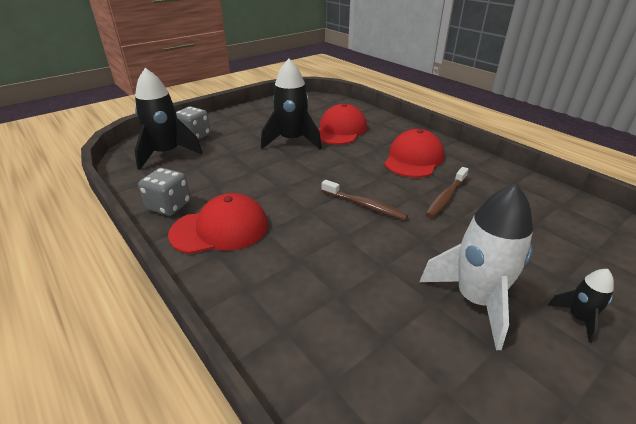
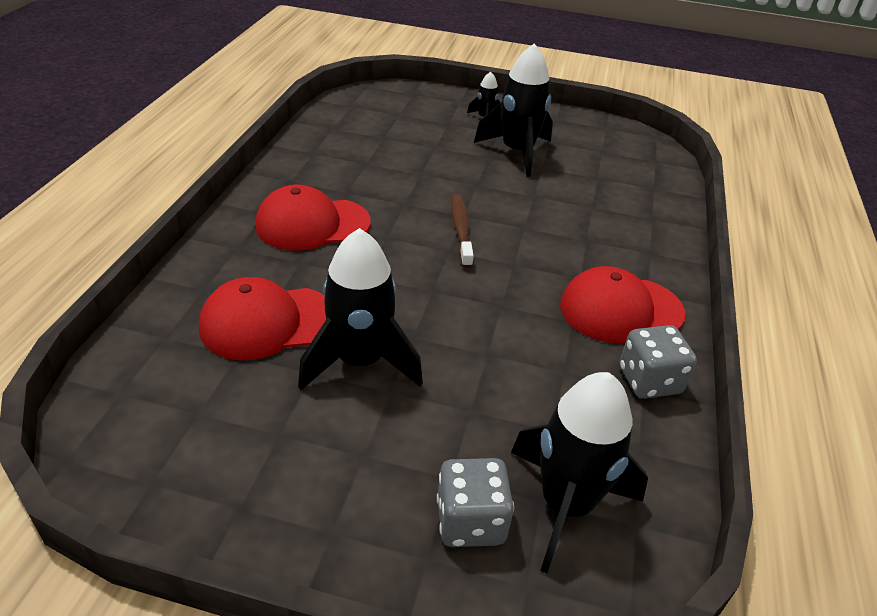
camera: 130 degrees left, 5 degrees up
red cap [168,193,268,254] -> red cap turned 45 degrees counterclockwise [560,266,685,343]
white rocket [419,183,533,350] -> black rocket [474,43,553,177]
brown toothbrush [426,167,469,218] -> none

